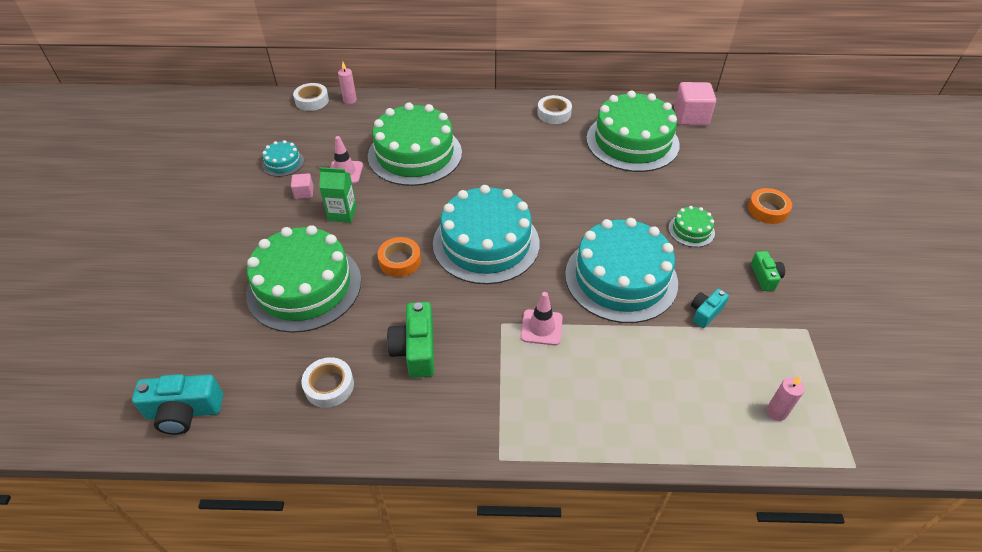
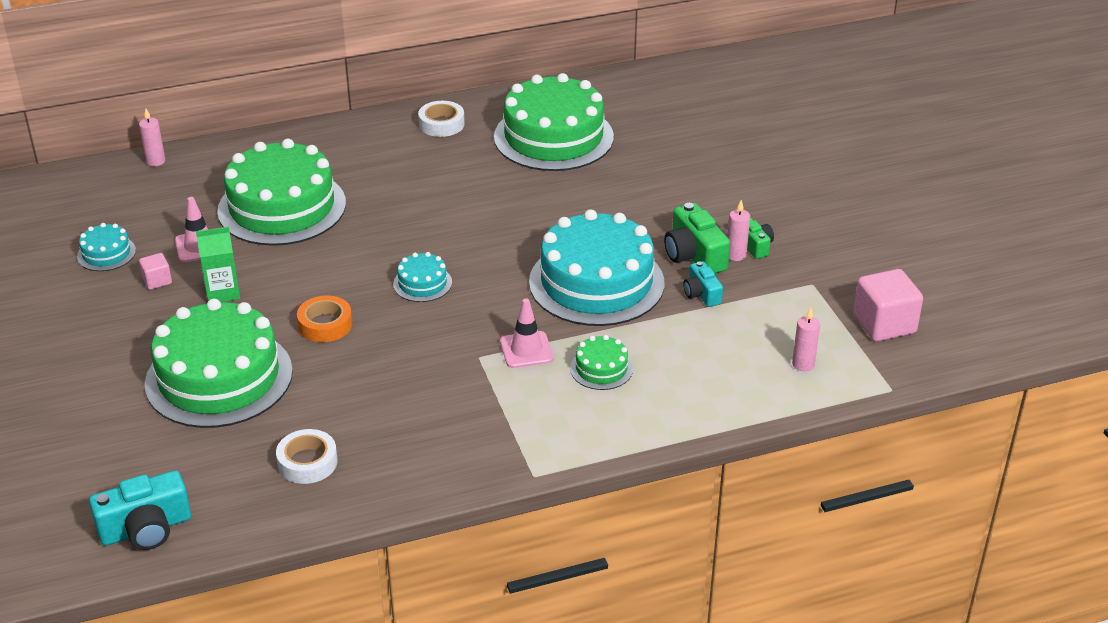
camera: 20 degrees left, 10 degrees down
white tape [293,83,329,111] -> none
green camera [387,302,434,378] -> green camera moved to [664,203,730,274]
turquoise cake [433,185,540,284] -> turquoise cake [393,252,452,302], size x0.43
green cake [668,206,715,247] -> green cake moved to [570,335,633,390]
pink cube [674,82,716,126] -> pink cube moved to [853,269,923,342]
turquoise camera [691,289,729,328] -> turquoise camera turned 45 degrees counterclockwise [683,261,723,307]
orange tape [748,188,792,224] -> none
none -> pink candle [727,200,750,261]

